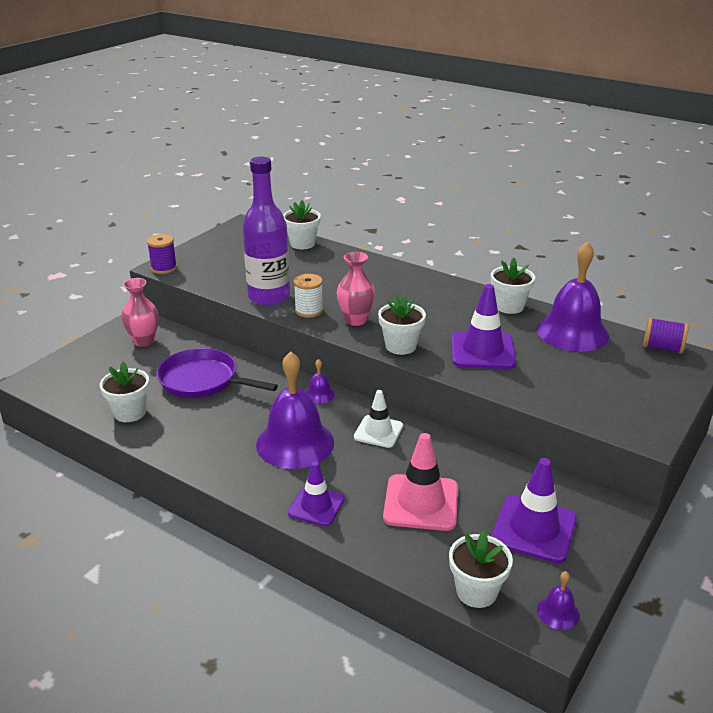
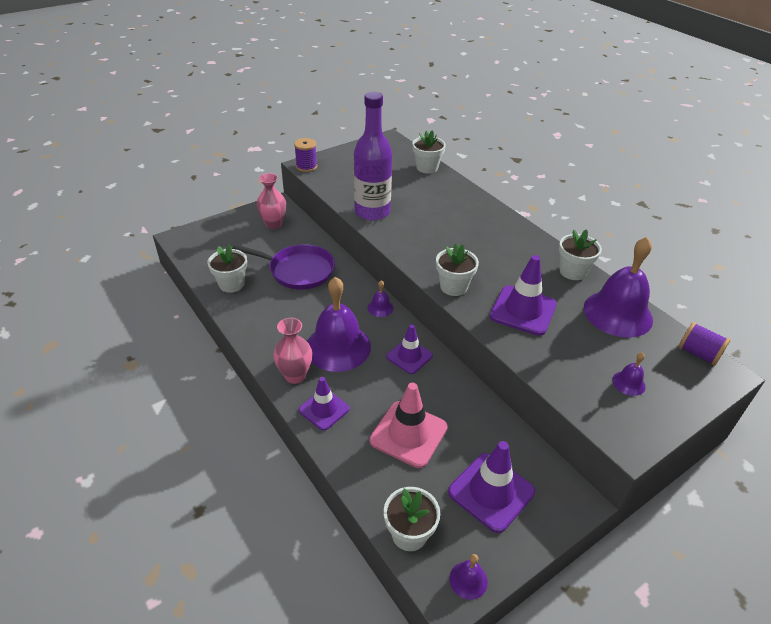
camera: 20 degrees right, 10 degrees up
purple pan [157,348,278,398] -> purple pan turned 150 degrees clockwise [232,244,335,290]
white spool [294,274,323,318] -> none
pink vase [337,252,375,326] -> pink vase moved to [273,318,312,384]
white traffic cone [354,390,403,448] -> purple traffic cone [386,324,433,374]
none -> purple bell [612,352,646,396]

